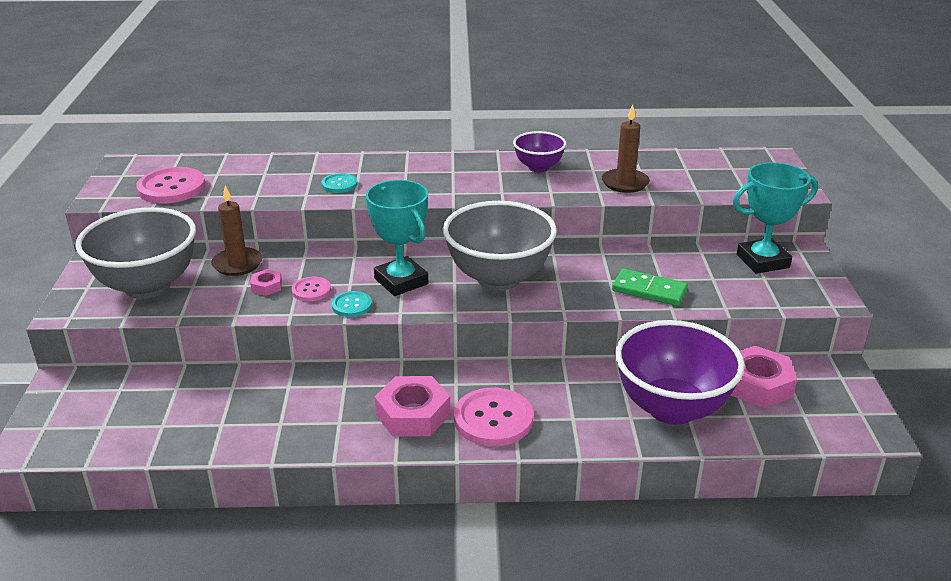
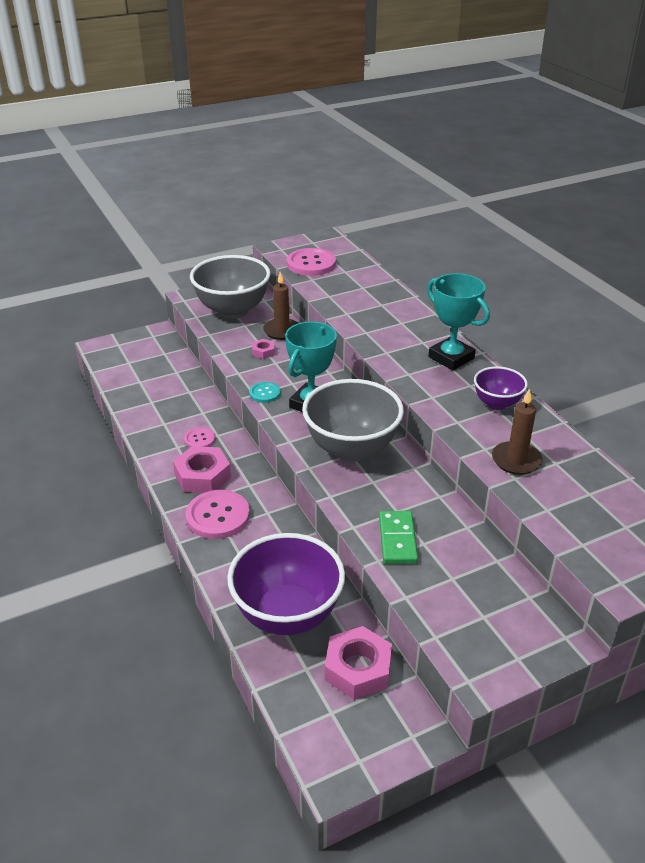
camera: 65 degrees right, 5 degrees up
pink button [292,277,331,302] -> pink button moved to [184,427,215,448]
turquoise button [321,173,358,193] -> none
turquoise trophy [733,162,818,274] -> turquoise trophy moved to [427,273,490,370]

